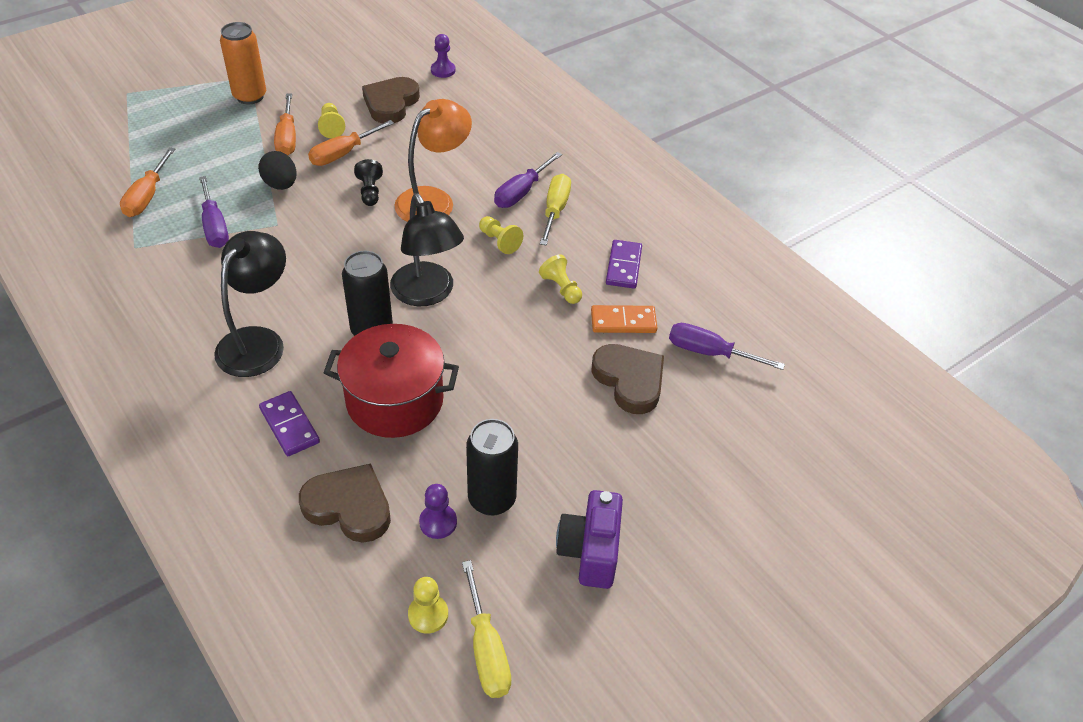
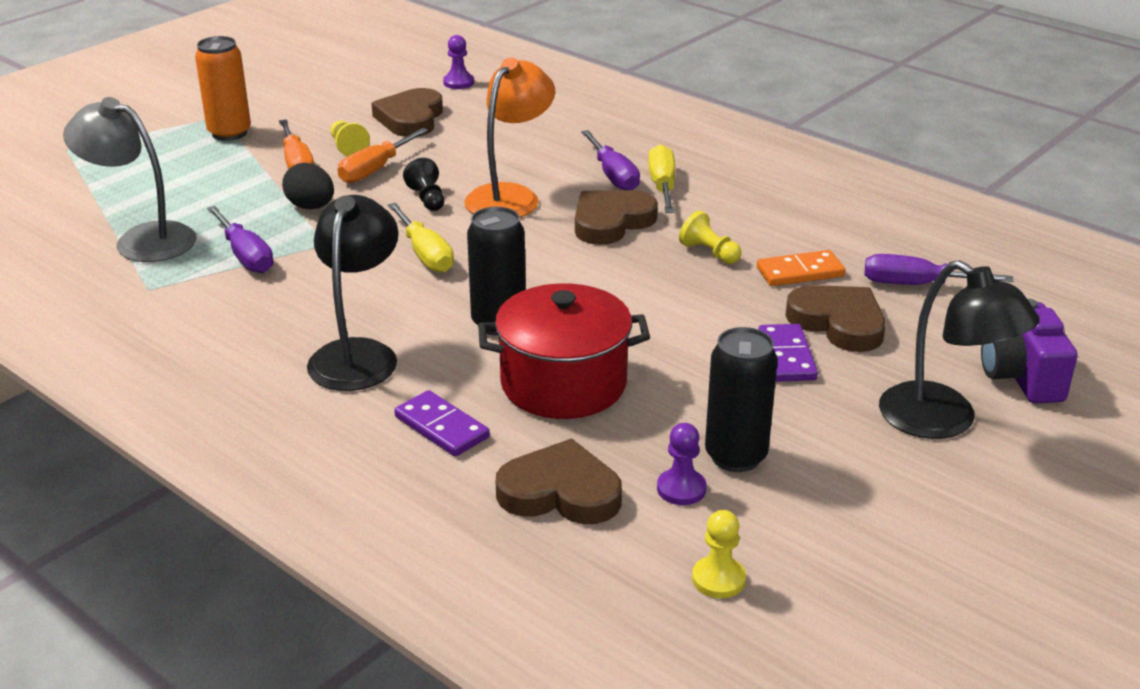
camera: 10 degrees left, 15 degrees down
orange screwdriver [120,148,175,217] -> grey lamp [63,97,197,262]
black lamp [390,193,464,306] -> black lamp moved to [879,260,1040,439]
yellow screwdriver [462,560,511,698] -> yellow screwdriver moved to [388,203,454,273]
yellow pawn [479,216,523,254] -> brown heart [575,190,658,245]
purple screwdriver [494,152,562,208] -> purple screwdriver turned 45 degrees counterclockwise [581,130,640,190]
purple camera [556,490,623,589] -> purple camera moved to [981,299,1078,404]
purple domino [606,240,642,289] -> purple domino moved to [758,324,818,382]

